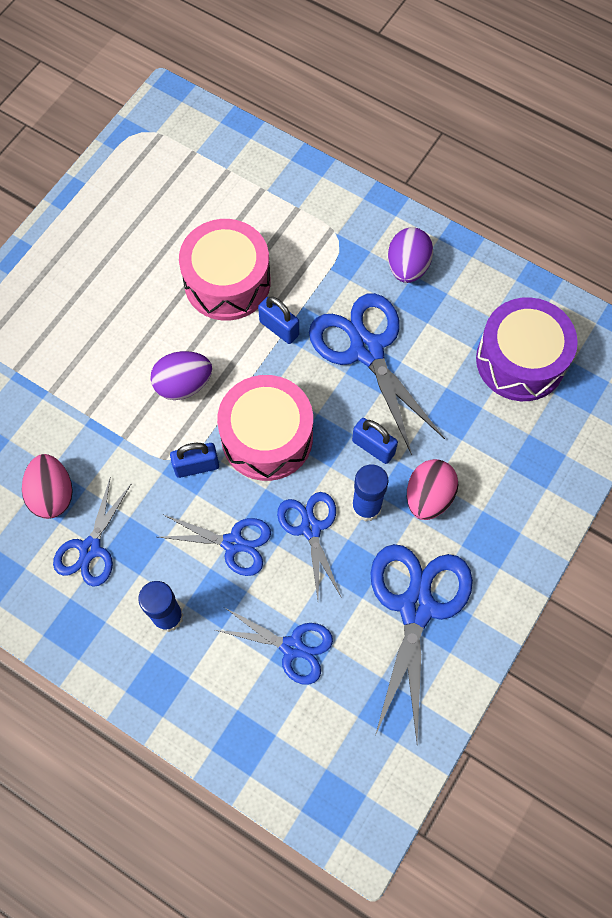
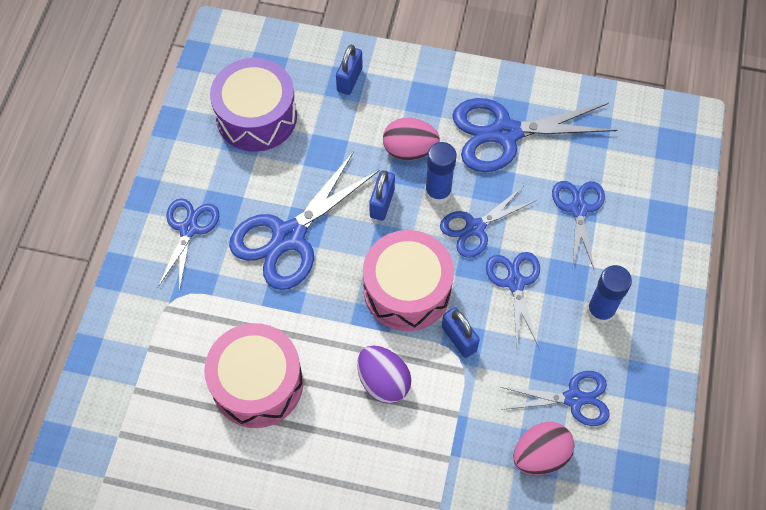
camera: 110 degrees left, 5 degrees down
blue padlock [258,296,299,344] -> blue padlock moved to [336,45,363,95]
purple egg [388,227,433,283] -> blue scissors [158,198,219,291]

